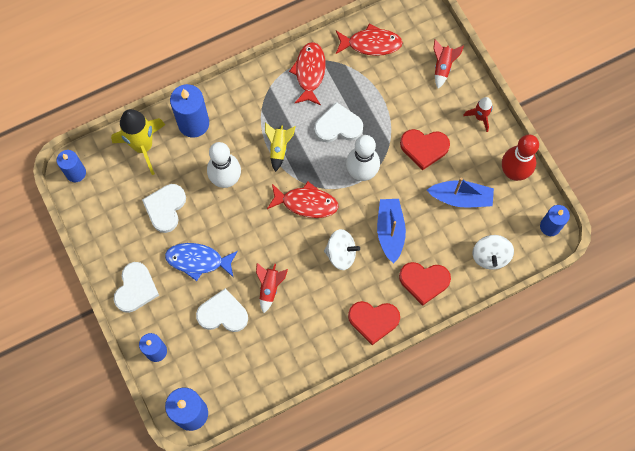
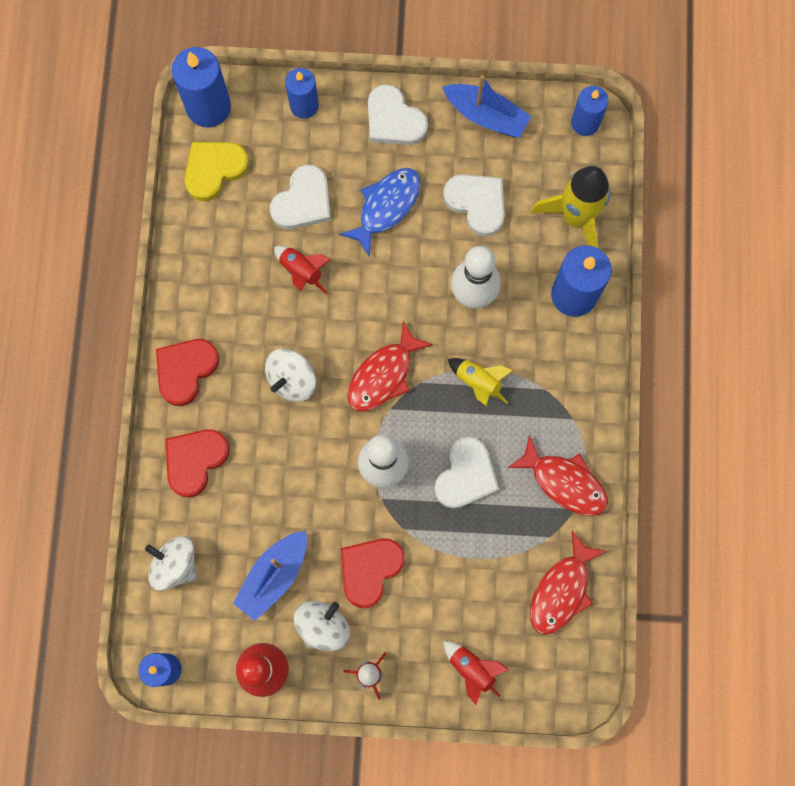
camera: 120 degrees right, 5 degrees up
blue boat [377,199,406,264] -> blue boat moved to [442,75,531,138]
none -> yellow heart [185,142,249,201]
none -> white spinning top [294,601,350,651]

